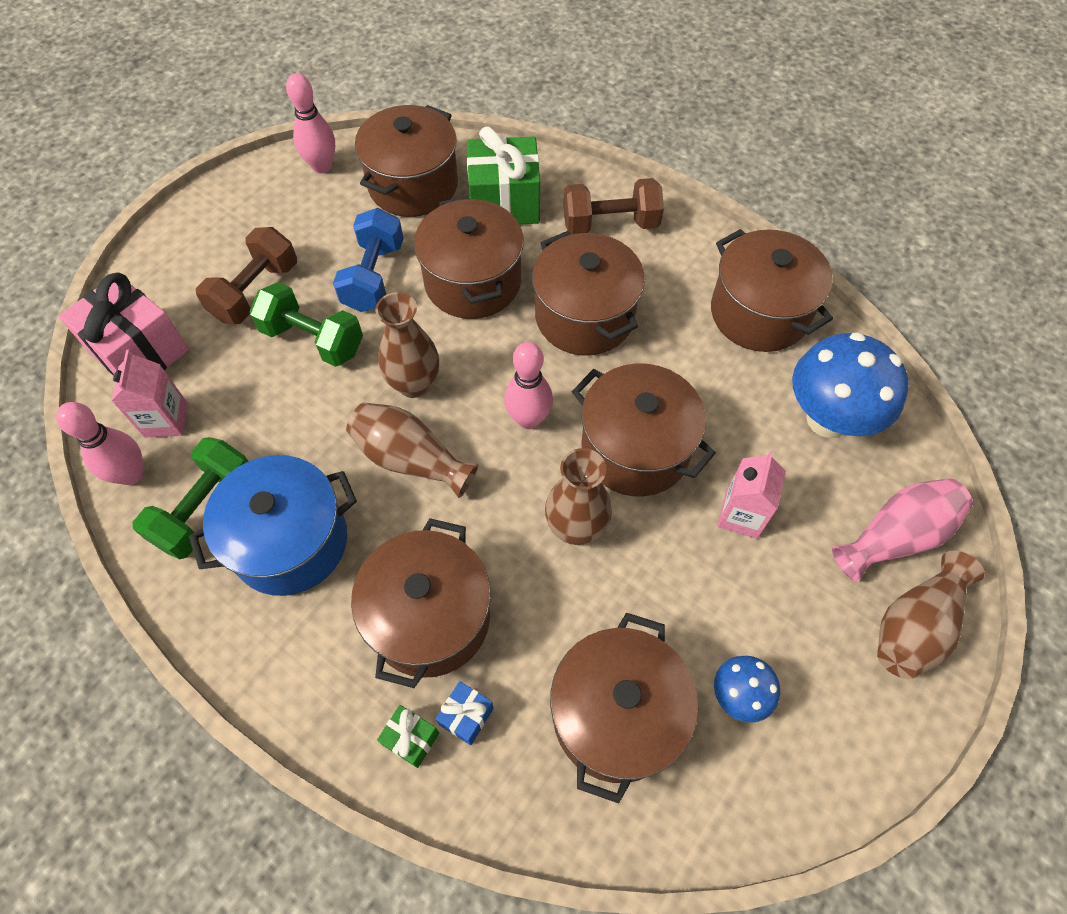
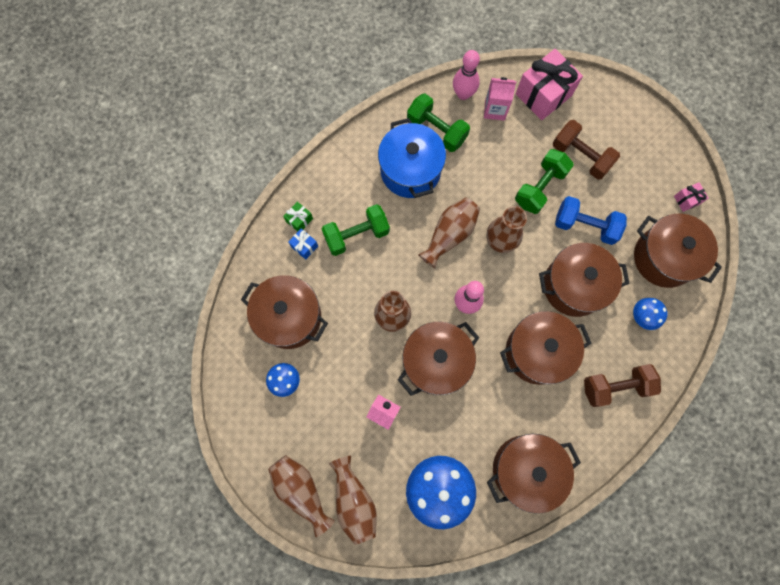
camera: 100 degrees right, 15 degrees up
pink bowling pin [286,73,335,173] -> pink gift [674,182,708,212]
brown pot [351,518,491,688] -> green dumbbell [322,204,390,256]
green gift [467,126,540,225] -> blue mushroom [633,298,667,330]
brown dumbbell [563,178,664,234] -> brown dumbbell turned 75 degrees clockwise [584,364,661,407]
pink vase [832,478,973,582] -> brown vase [329,456,377,545]

